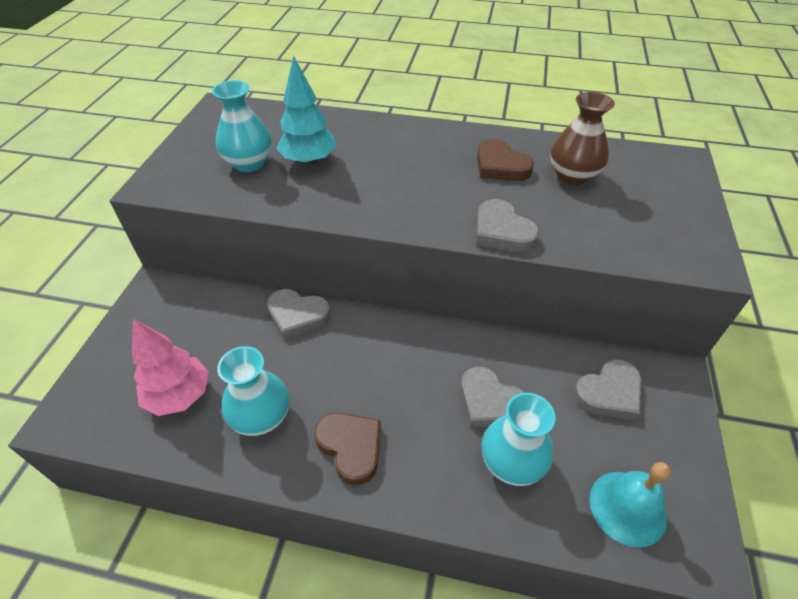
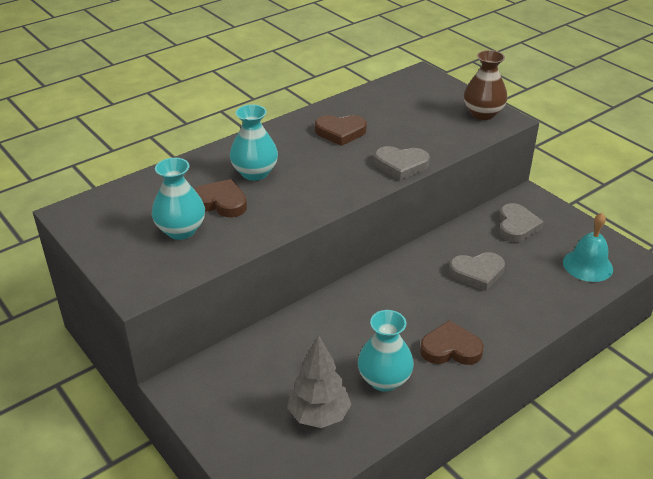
camera: 50 degrees left, 10 degrees down
pink tree [132,318,209,416] -> grey tree [287,335,352,428]
grey heart [267,289,331,339] -> none
turquoise tree [276,56,337,166] -> brown heart [194,179,247,217]
turquoise vase [482,393,556,486] -> turquoise vase moved to [230,104,278,181]
brown vase [550,92,615,185] -> brown vase moved to [464,50,508,120]

